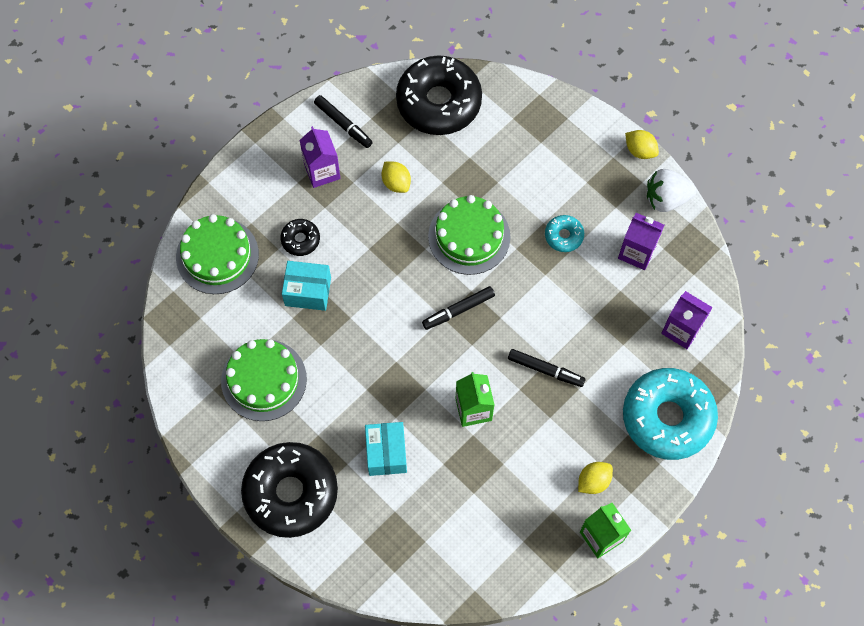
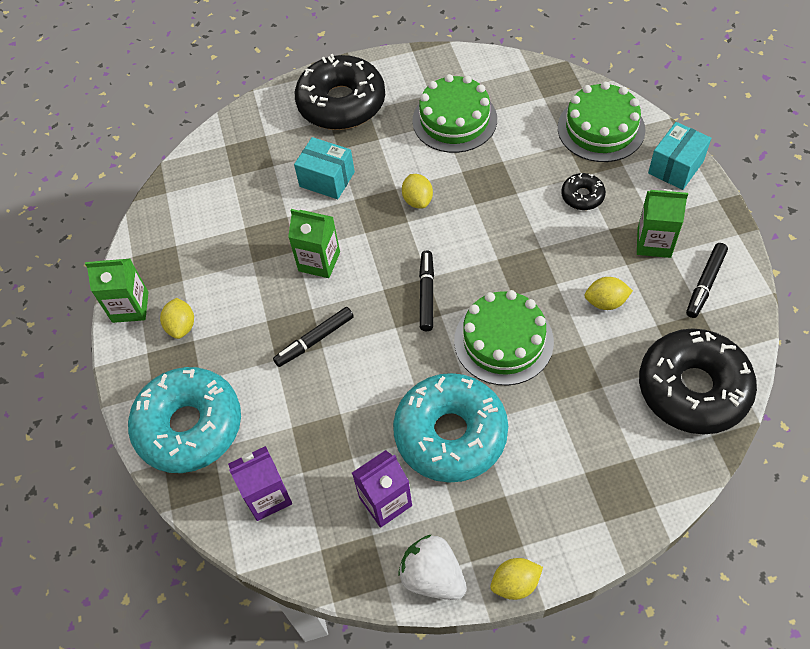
camera: 125 degrees right, 10 degrees down
turquoise box [282,261,331,311] -> turquoise box moved to [648,122,711,190]
purple carton [299,126,341,188] -> green carton [637,189,688,258]
black marker [314,95,373,148] -> black marker turned 45 degrees counterclockwise [686,243,728,318]
turquoise donut [545,215,584,252] -> turquoise donut [393,373,508,483], size x2.26
white strawberry [647,169,697,212] -> white strawberry turned 75 degrees counterclockwise [398,534,467,600]
none -> yellow lemon [402,174,433,208]

